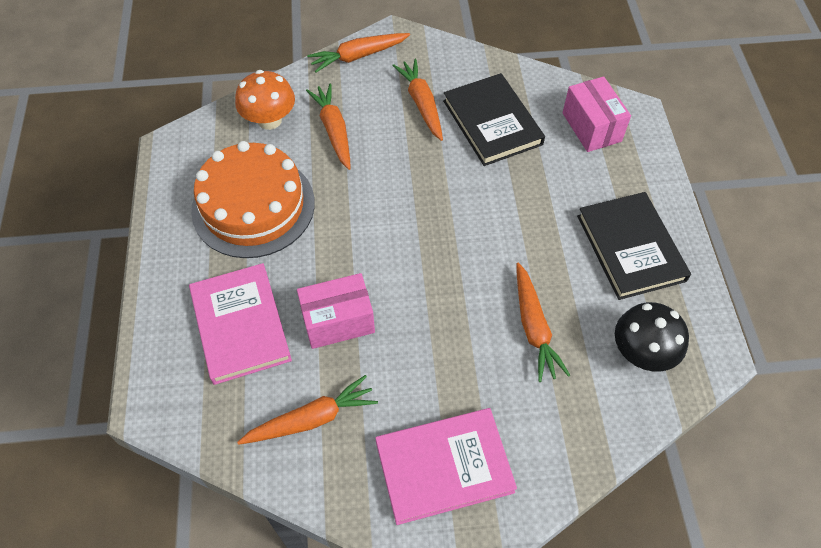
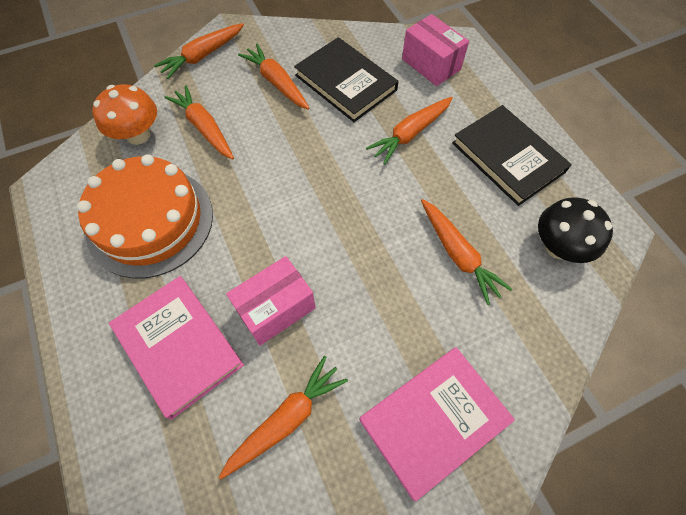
camera: 20 degrees left, 5 degrees up
none -> orange carrot [366,97,453,164]

